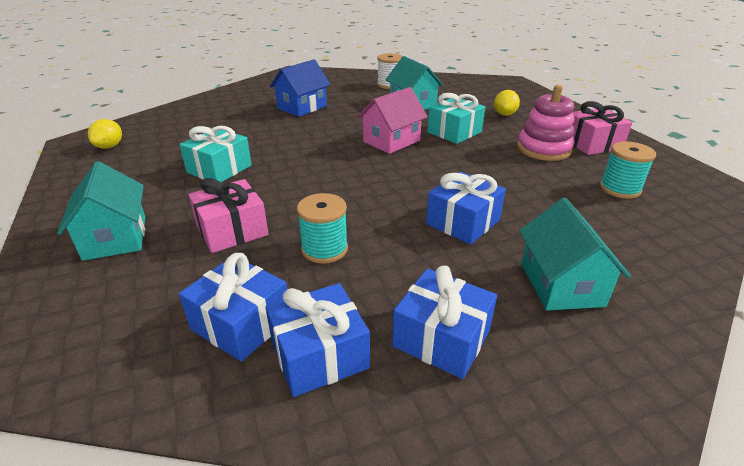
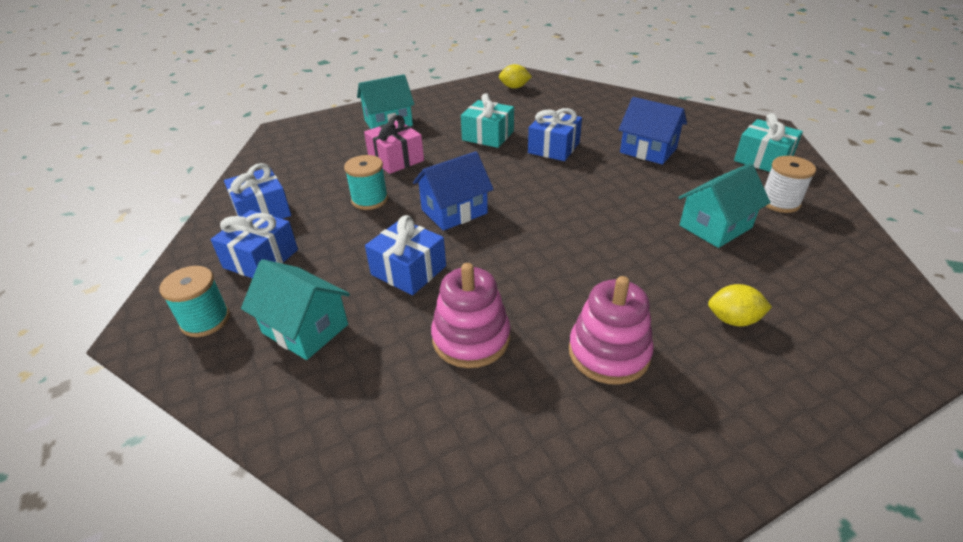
camera: 85 degrees right, 5 degrees up
blue gift [179,253,287,362] -> blue gift moved to [528,108,582,161]
pink house [357,87,428,154] -> none
turquoise gift [427,93,485,144] -> turquoise gift moved to [734,113,803,172]
turquoise house [519,198,631,310] -> turquoise house turned 45 degrees clockwise [241,259,350,360]
pink gift [572,101,632,155] -> none
turquoise spool [600,141,656,199] -> turquoise spool moved to [160,266,230,337]
none -> blue house [413,151,493,231]
none -> pink stacking toy [431,263,510,368]

